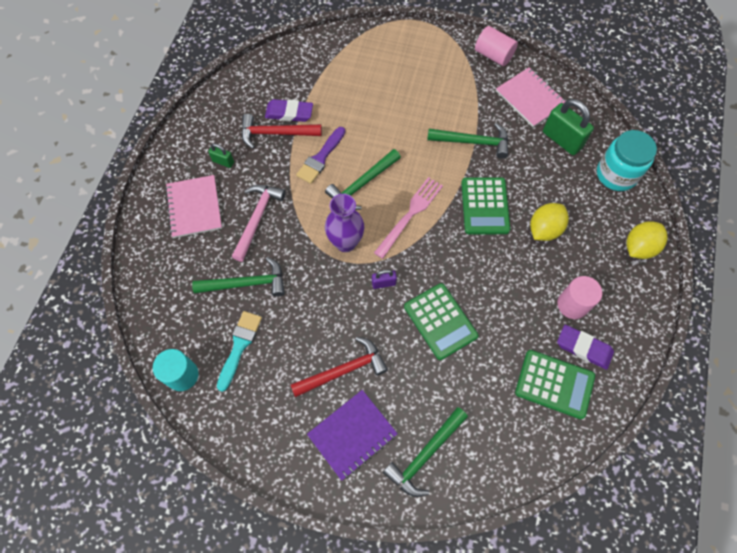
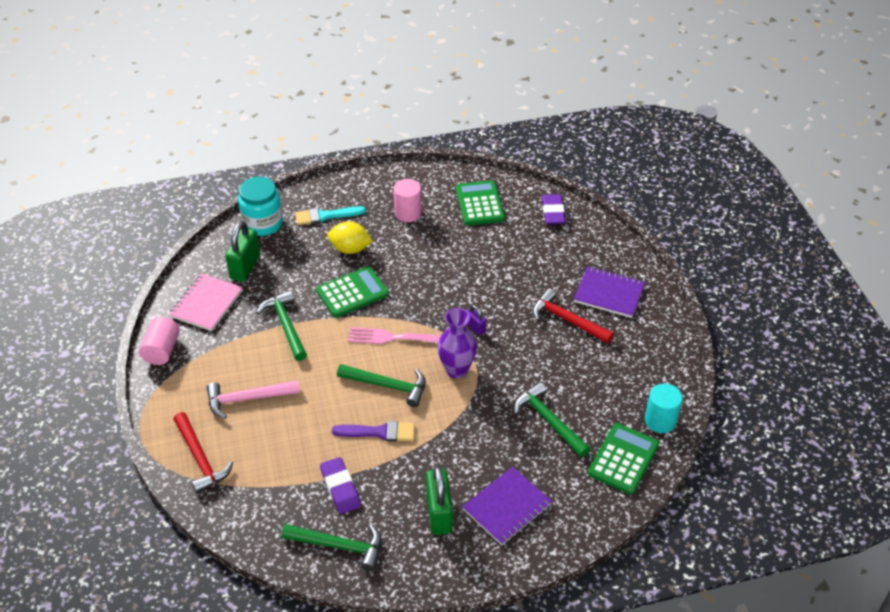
camera: 120 degrees left, 20 degrees down
pink notebook [165,175,222,238] -> purple notebook [462,467,552,545]
green padlock [208,143,234,168] -> green padlock [426,466,453,535], size x1.96
turquoise brush [217,311,262,392] -> turquoise brush moved to [295,206,366,225]
pink hammer [232,185,286,262] -> pink hammer moved to [207,380,300,419]
red hammer [241,114,322,149] -> red hammer moved to [173,412,233,494]
green hammer [383,407,468,497] -> green hammer moved to [281,524,382,571]
green calculator [404,283,478,360] -> green calculator moved to [588,423,659,494]
purple eraser [557,325,614,370] -> purple eraser moved to [542,194,565,224]
yellow lemon [626,221,668,259] -> none

